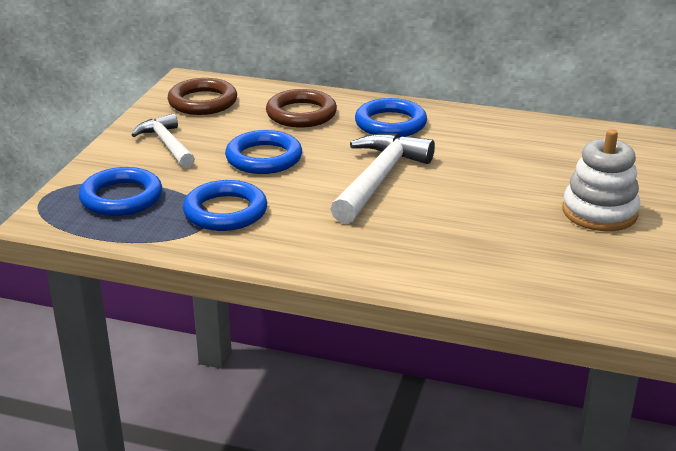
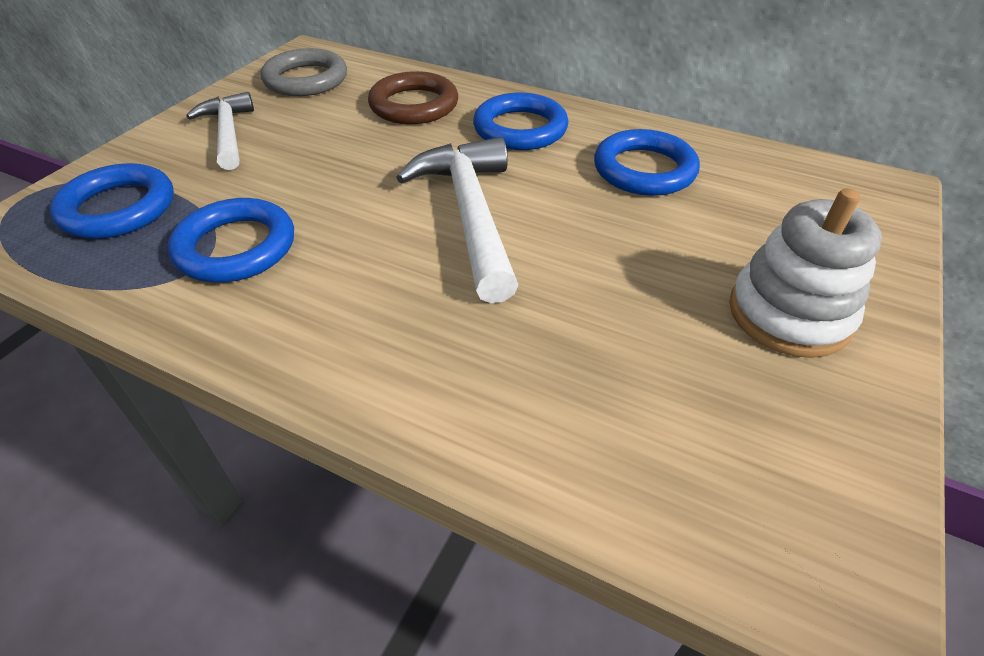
camera: 10 degrees right, 15 degrees up
brown ring [167,78,237,115] -> grey ring [261,48,347,96]
blue ring [225,130,302,174] -> blue ring moved to [594,129,700,196]
white hammer [331,133,435,224] -> white hammer turned 45 degrees counterclockwise [396,137,519,303]

